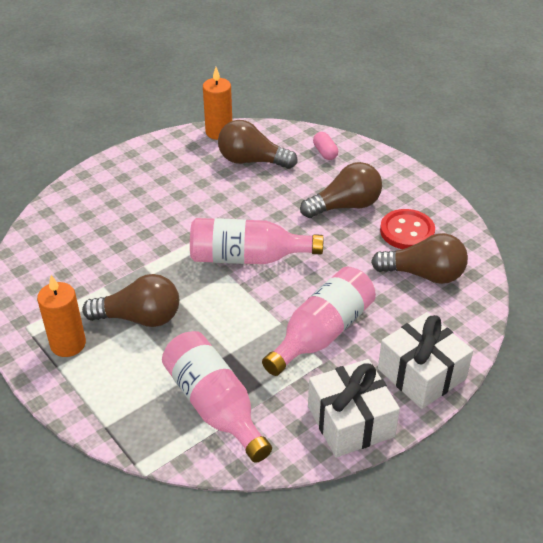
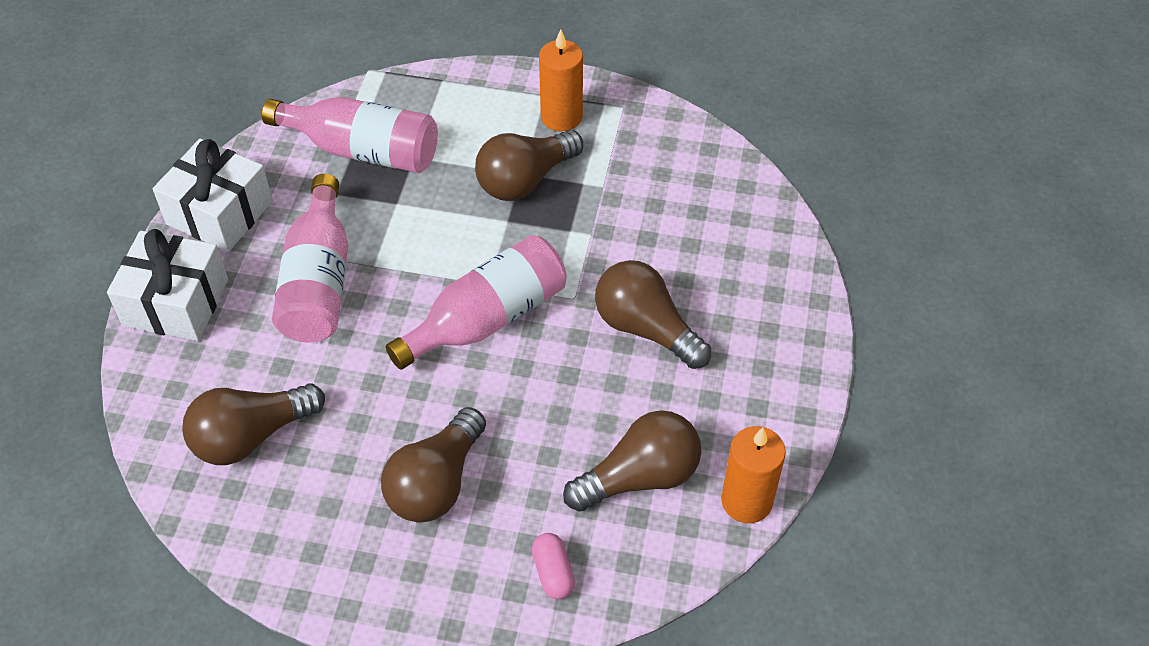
camera: 140 degrees right, 10 degrees up
pink capsule [313,132,338,160] -> pink capsule turned 45 degrees clockwise [532,533,575,599]
red button [380,209,435,249] -> none
none -> brown light bulb [595,260,711,369]

